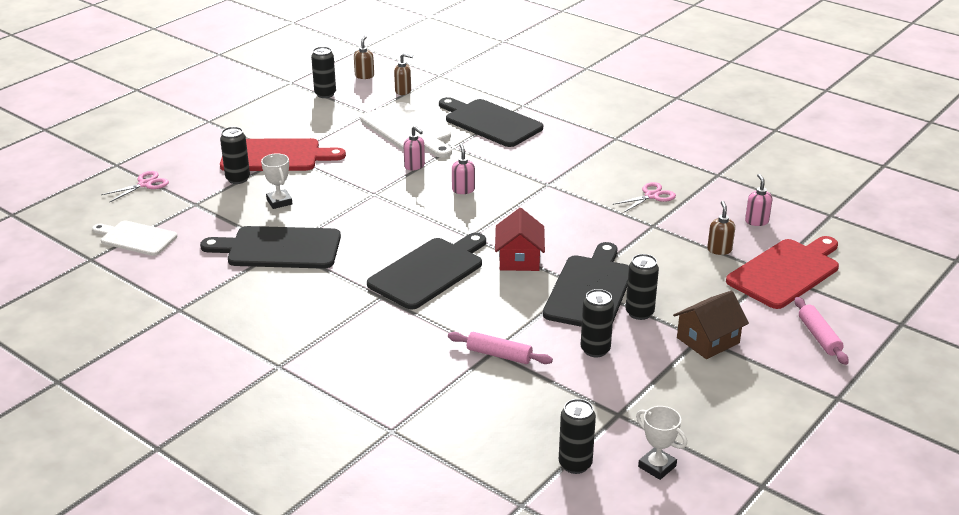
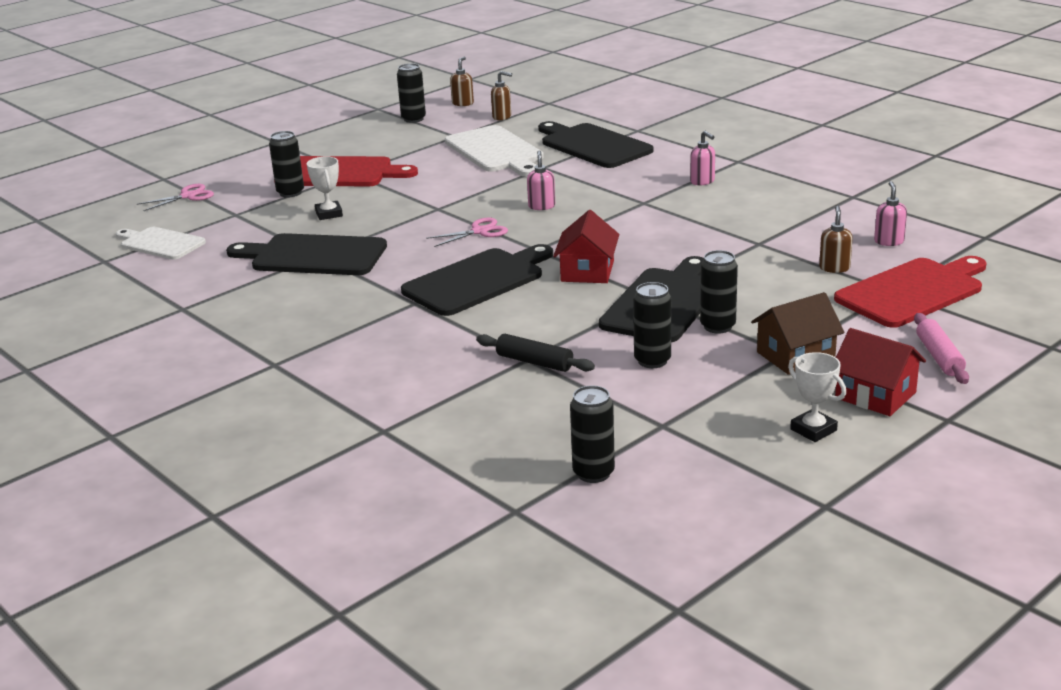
camera: 10 degrees right, 5 degrees down
pink soap dispenser [403,126,425,170] -> pink soap dispenser moved to [690,131,715,185]
pink rolling pin [448,332,553,364] -> black rolling pin [476,334,595,372]
pink scissors [612,182,676,213] -> pink scissors moved to [426,217,508,247]
white trophy [636,406,687,480] -> white trophy moved to [788,352,846,442]
none -> red house [835,328,926,416]

